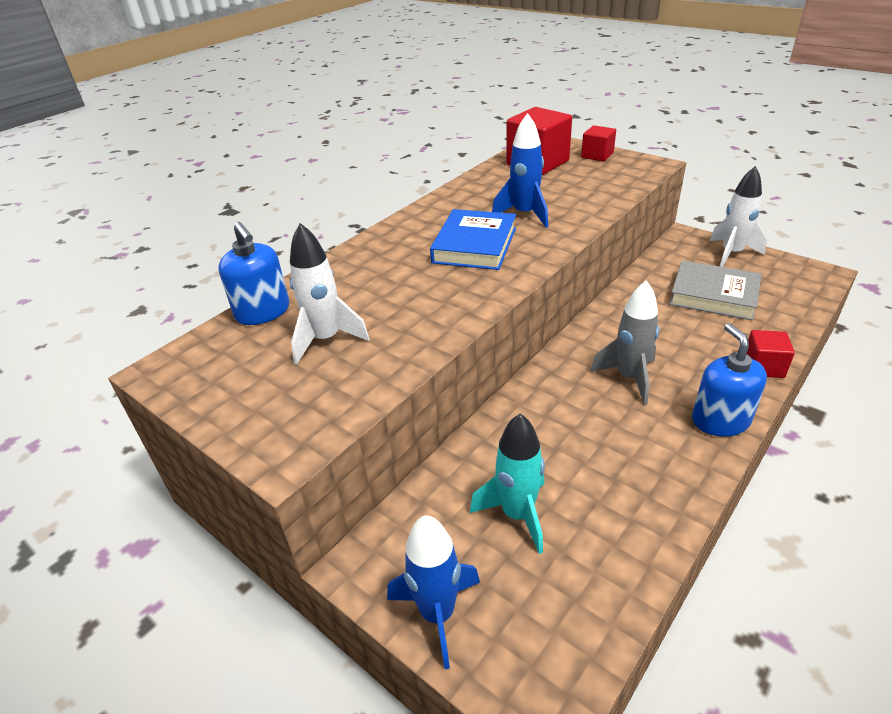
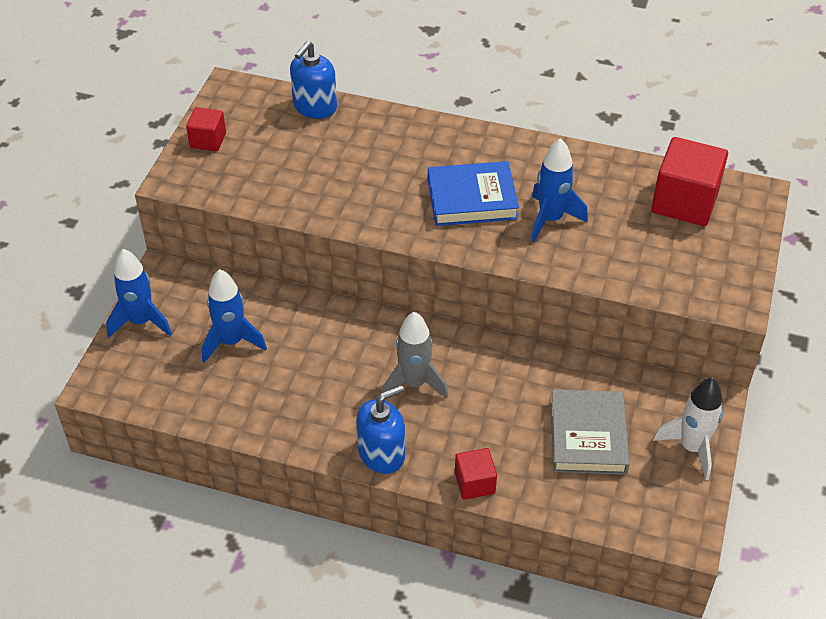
camera: 65 degrees right, 10 degrees up
white rocket [290,223,370,364] -> none
turquoise rocket [470,413,545,554] -> blue rocket [202,269,267,363]
red cube [581,125,616,162] -> red cube moved to [186,107,226,152]

